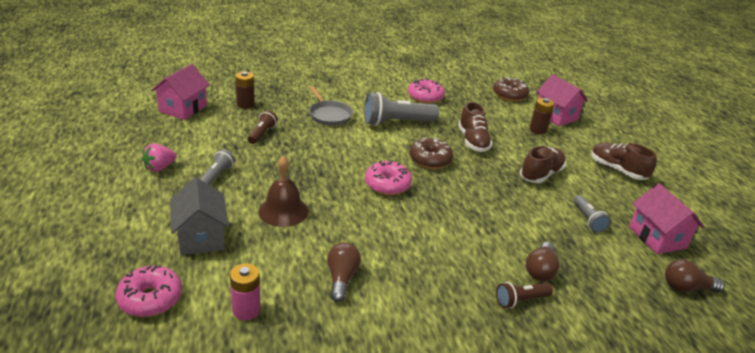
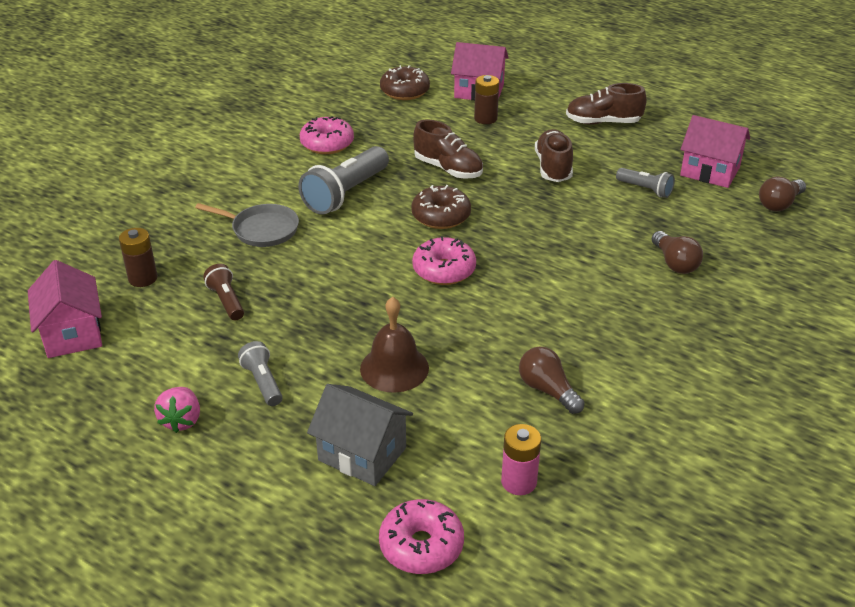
camera: 40 degrees left, 5 degrees up
brown flashlight [496,282,553,308] -> none

